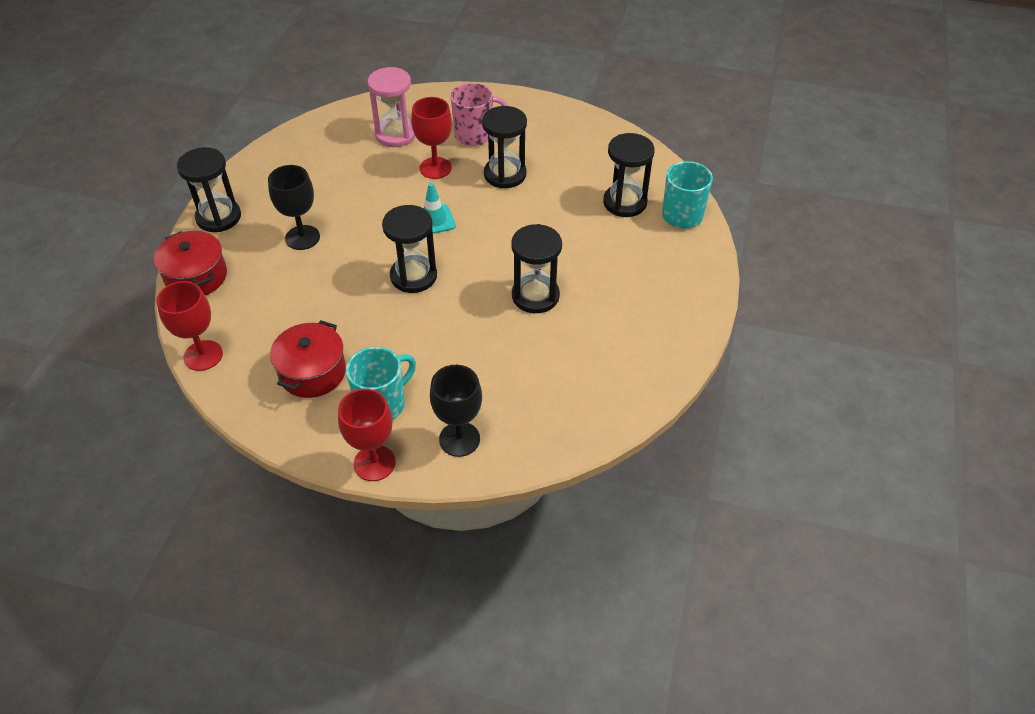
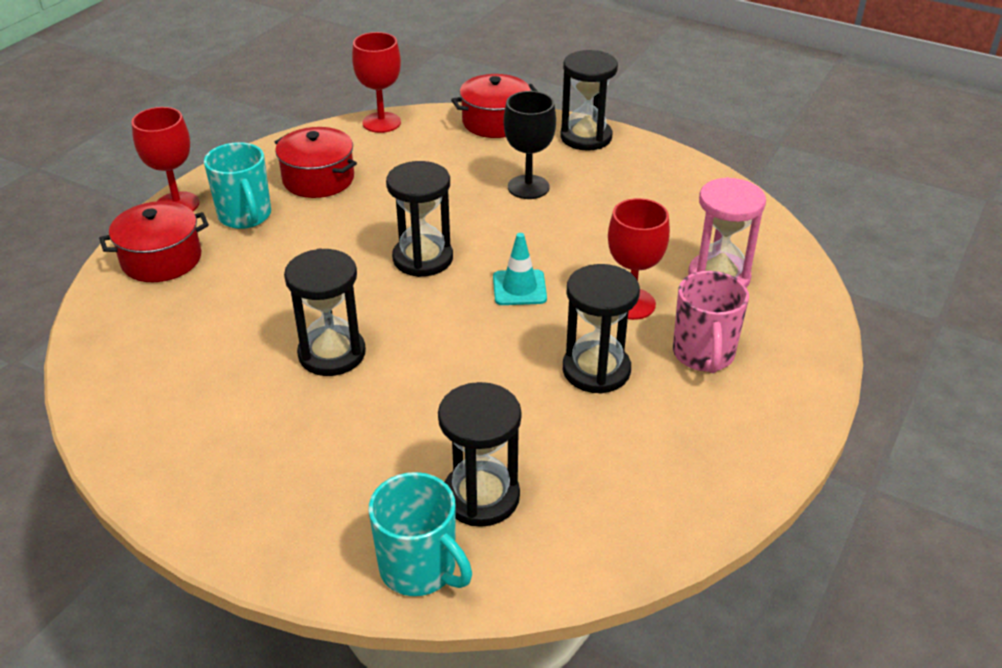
camera: 105 degrees right, 10 degrees down
black goblet [430,365,482,457] -> red pot [99,201,209,282]

